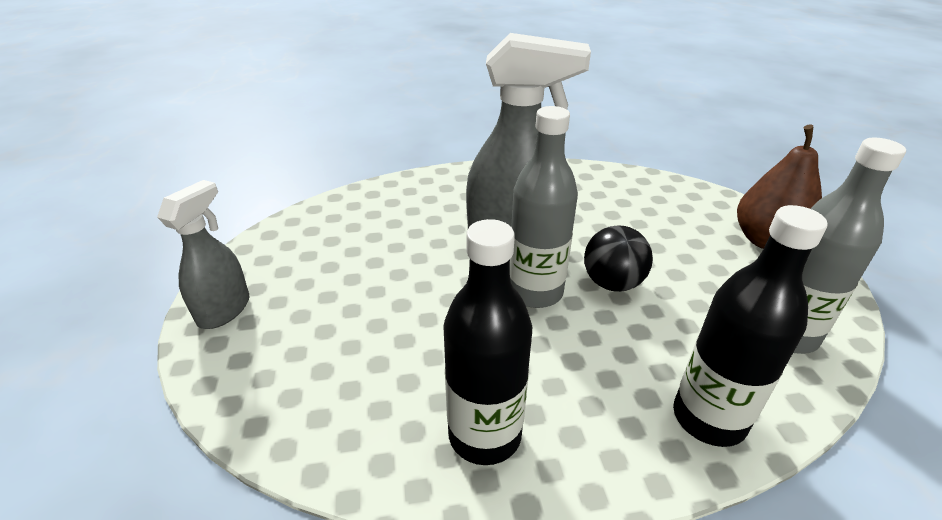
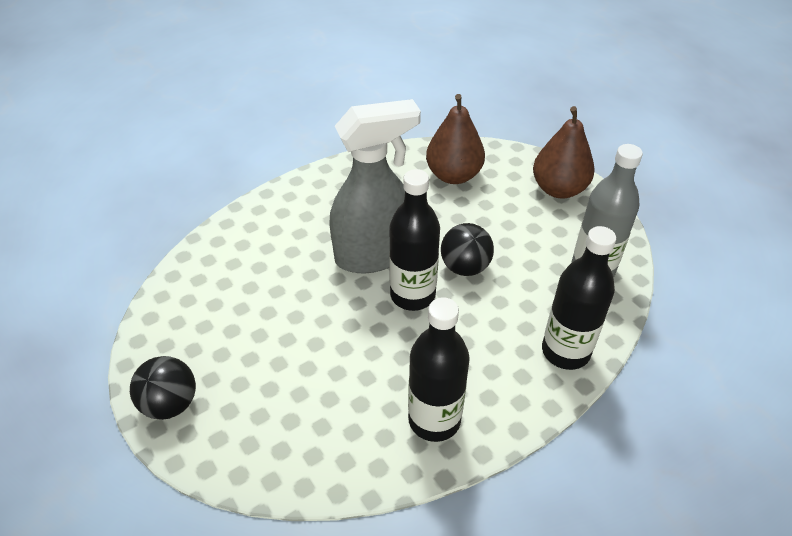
camera: 25 degrees left, 10 degrees up
grey spray bottle [157,180,250,329] -> black ball [130,356,196,420]
grey bottle [510,106,578,308] -> black bottle [389,169,440,311]
none -> brown pear [426,94,485,184]

